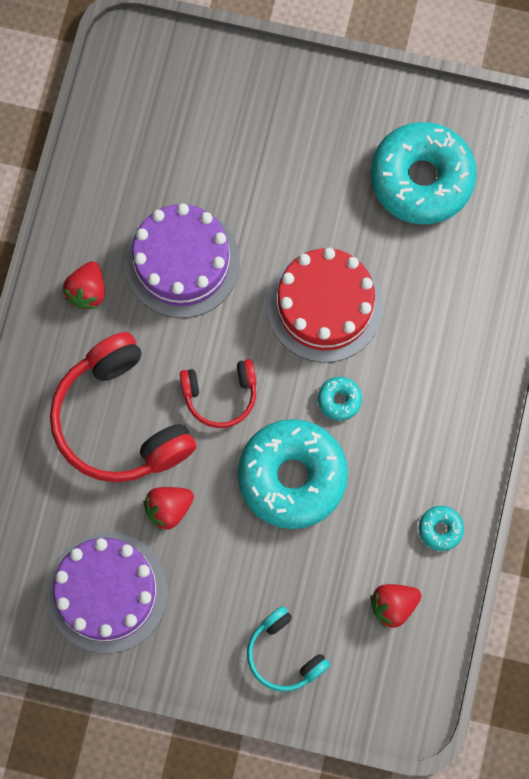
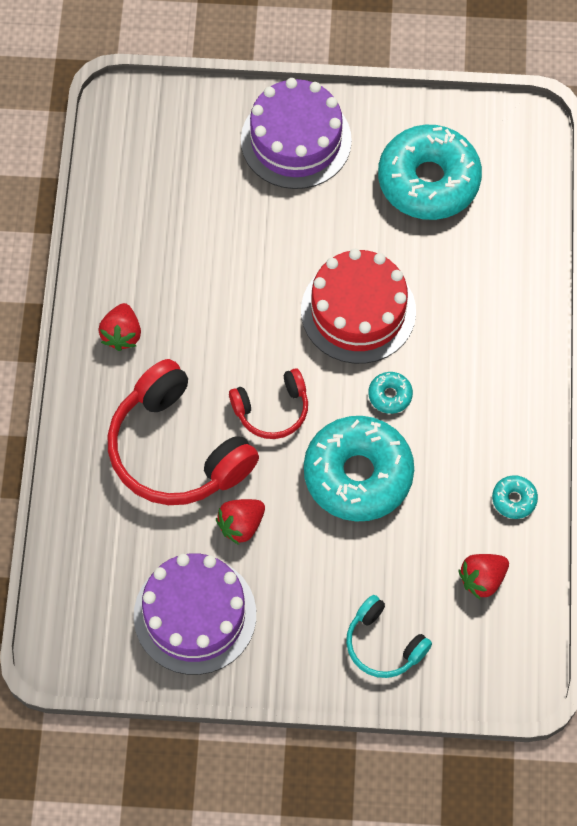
camera: 10 degrees left, 10 degrees down
purple cake [125,203,240,318] -> purple cake moved to [241,78,352,189]

